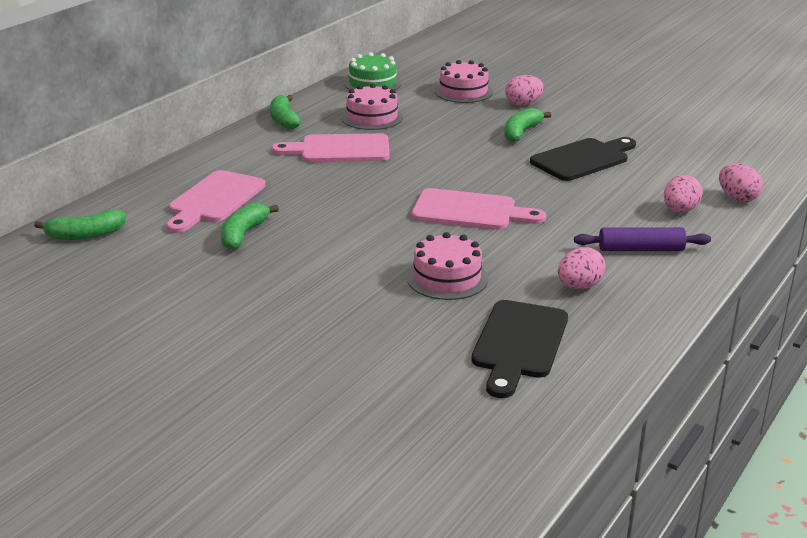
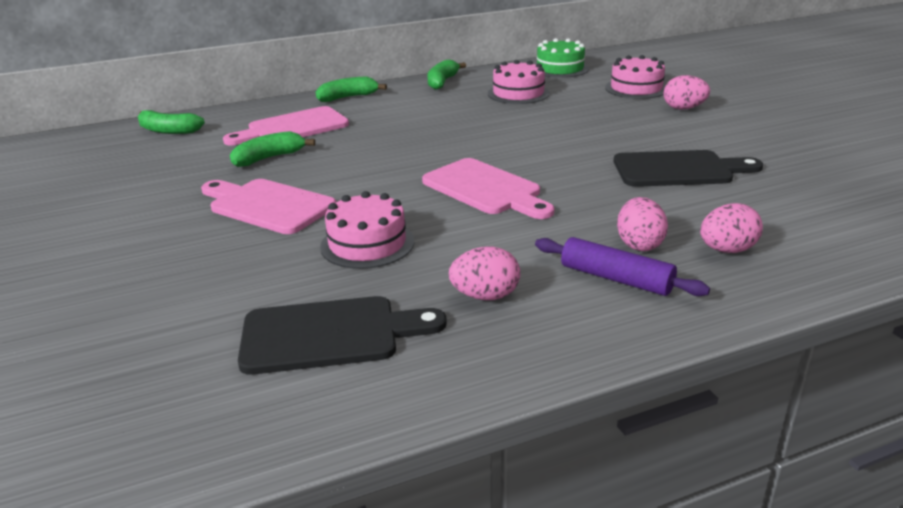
camera: 35 degrees right, 0 degrees up
pink cutting board [272,133,390,162] -> pink cutting board moved to [201,179,336,234]
black cutting board [471,300,568,398] -> black cutting board turned 150 degrees counterclockwise [238,296,447,375]
green banana [504,108,551,142] -> green banana moved to [315,77,387,102]
pink egg [719,163,763,202] -> pink egg moved to [617,197,668,251]

